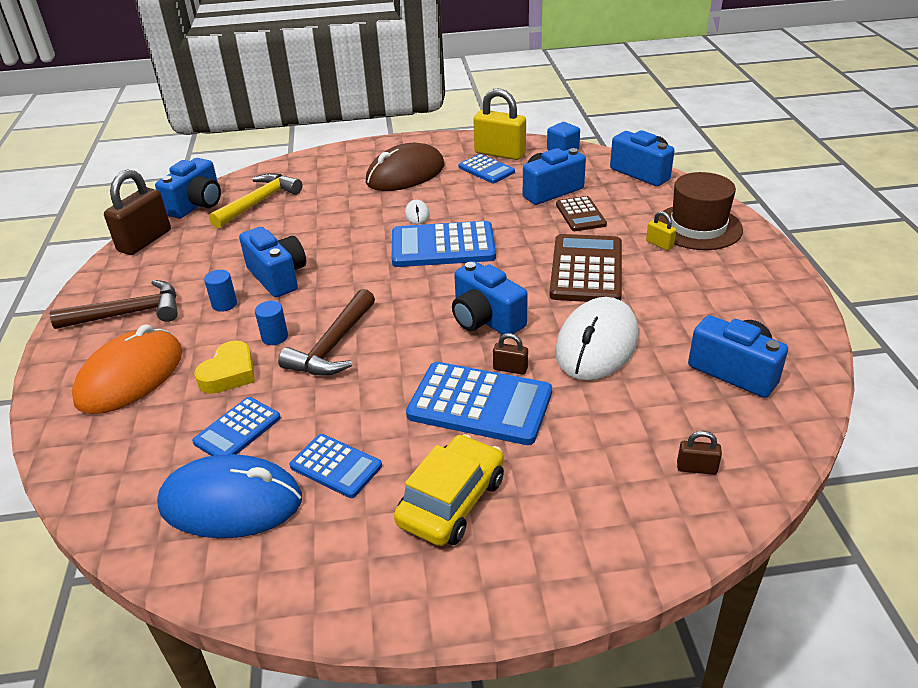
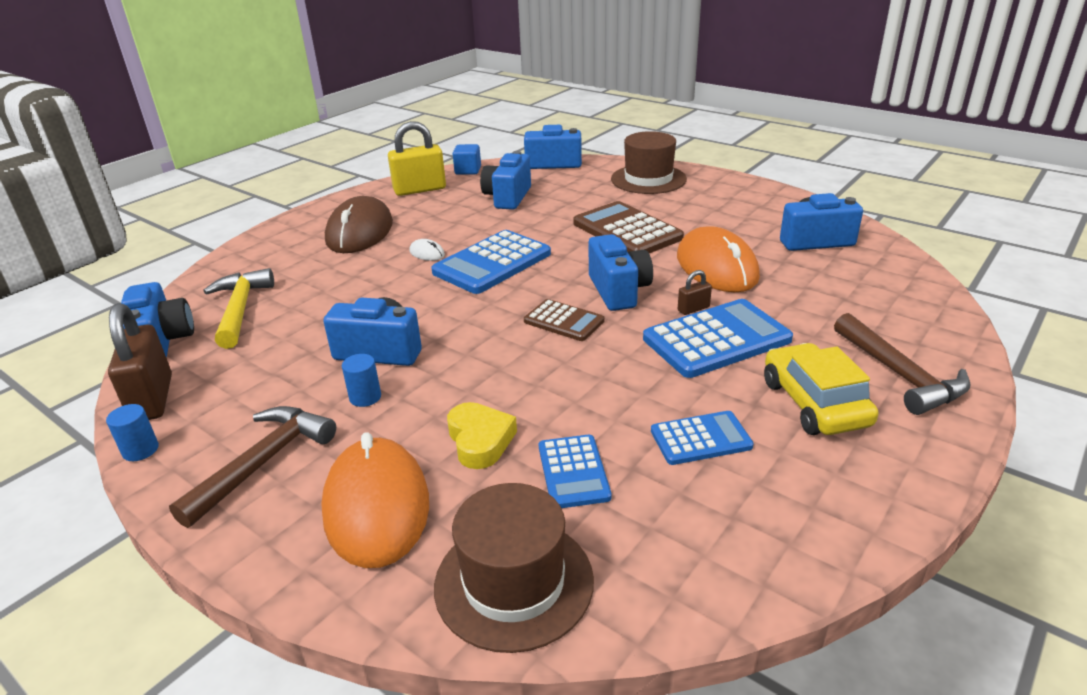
camera: 45 degrees left, 5 degrees down
blue mouse [157,454,302,538] -> none
blue cylinder [255,301,288,345] -> blue cylinder moved to [106,404,159,461]
brown hammer [278,289,375,376] -> brown hammer moved to [834,313,971,415]
blue camera [452,261,528,335] -> blue camera turned 105 degrees counterclockwise [589,234,653,311]
blue calculator [458,154,515,183] -> none
white mouse [555,297,639,380] -> orange mouse [677,226,760,292]
brown calculator [556,196,607,231] -> brown calculator moved to [524,299,605,341]
yellow padlock [646,211,676,251] -> none
brown padlock [677,431,722,475] -> none
none -> brown hat [434,483,594,653]

